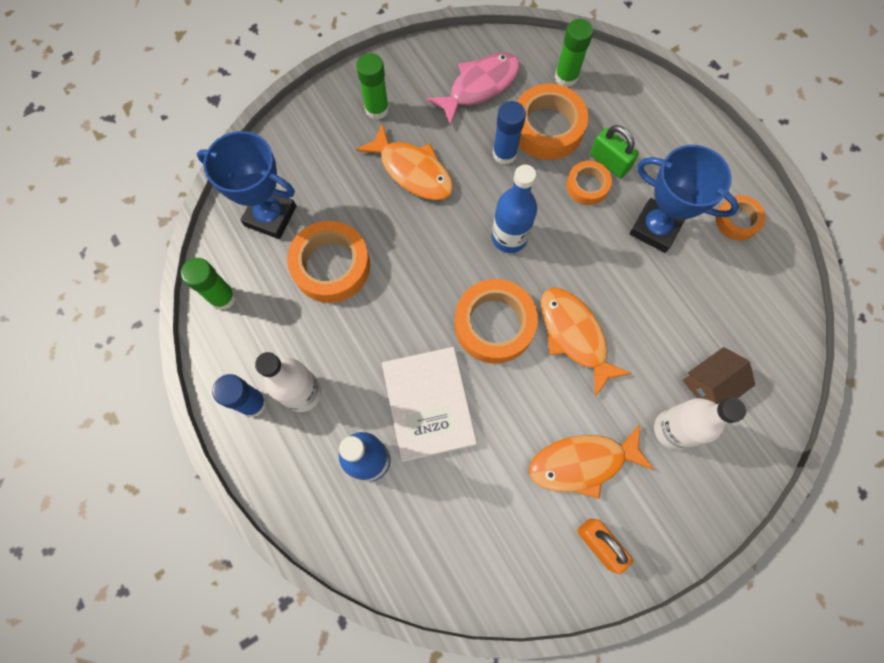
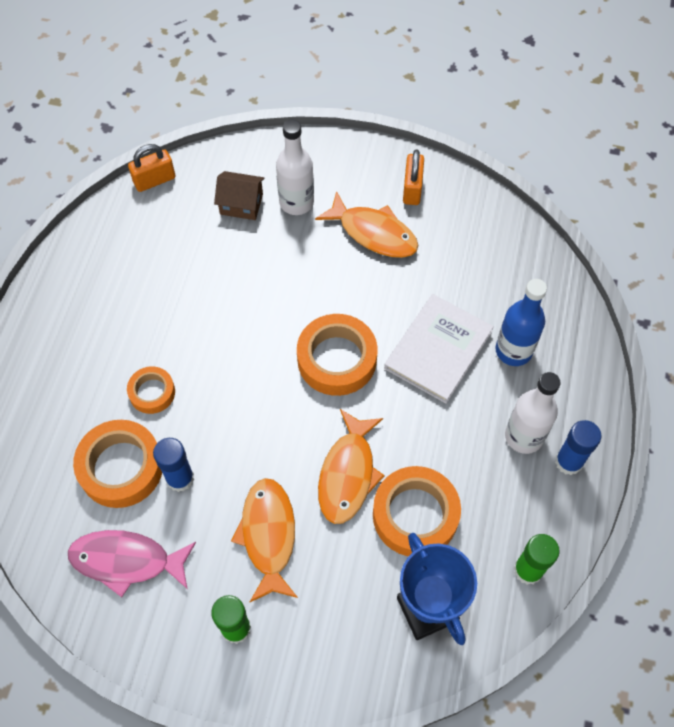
camera: 135 degrees left, 10 degrees down
blue bottle [492,164,537,253] -> none
orange fish [540,288,632,397] -> orange fish moved to [318,409,385,524]
green glue stick [555,19,593,87] -> none
green padlock [590,125,639,178] -> none
blue trophy [630,145,739,253] -> none
orange tape [716,195,765,240] -> none
none -> orange padlock [128,144,175,192]

